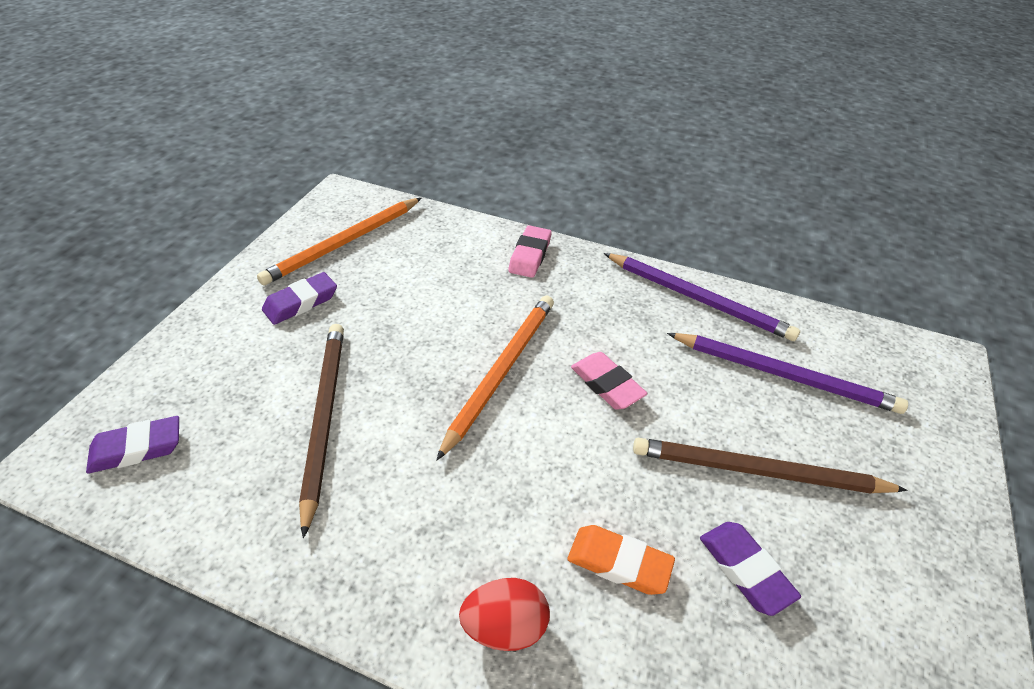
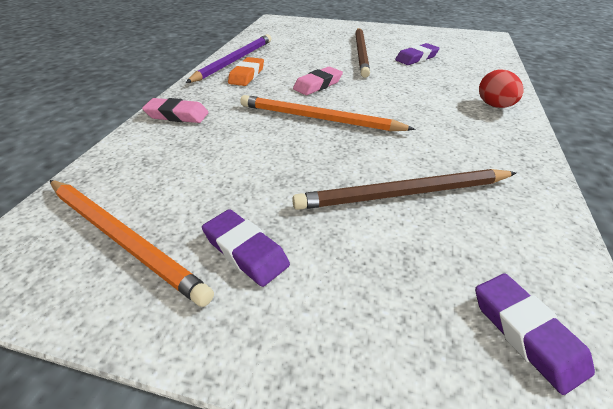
camera: 95 degrees left, 5 degrees down
orange eraser [567,525,675,595] -> orange eraser moved to [228,57,264,86]
purple pencil [667,333,908,414] -> none

